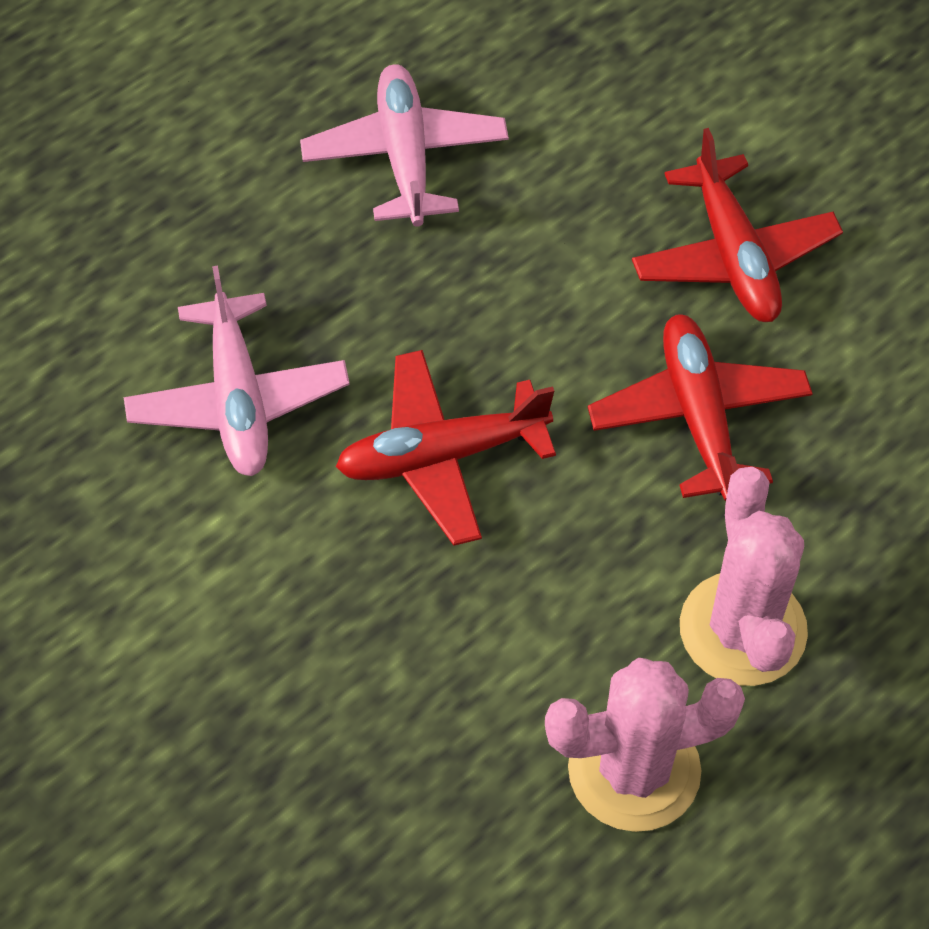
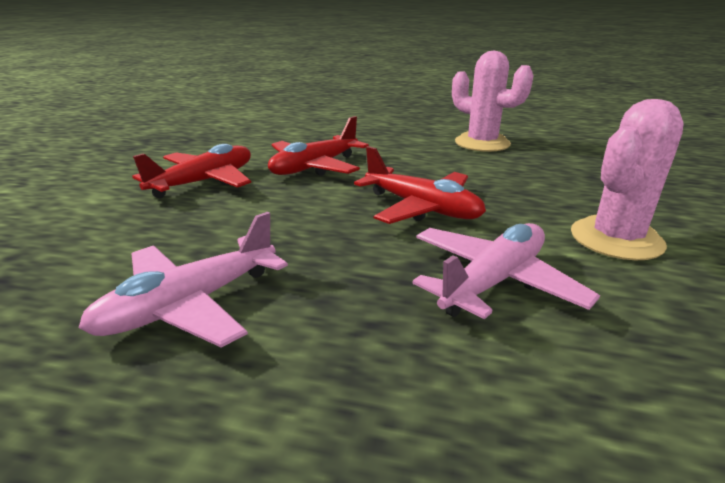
camera: 125 degrees left, 30 degrees down
pink cactus [680,467,808,686] -> pink cactus moved to [571,99,684,260]

